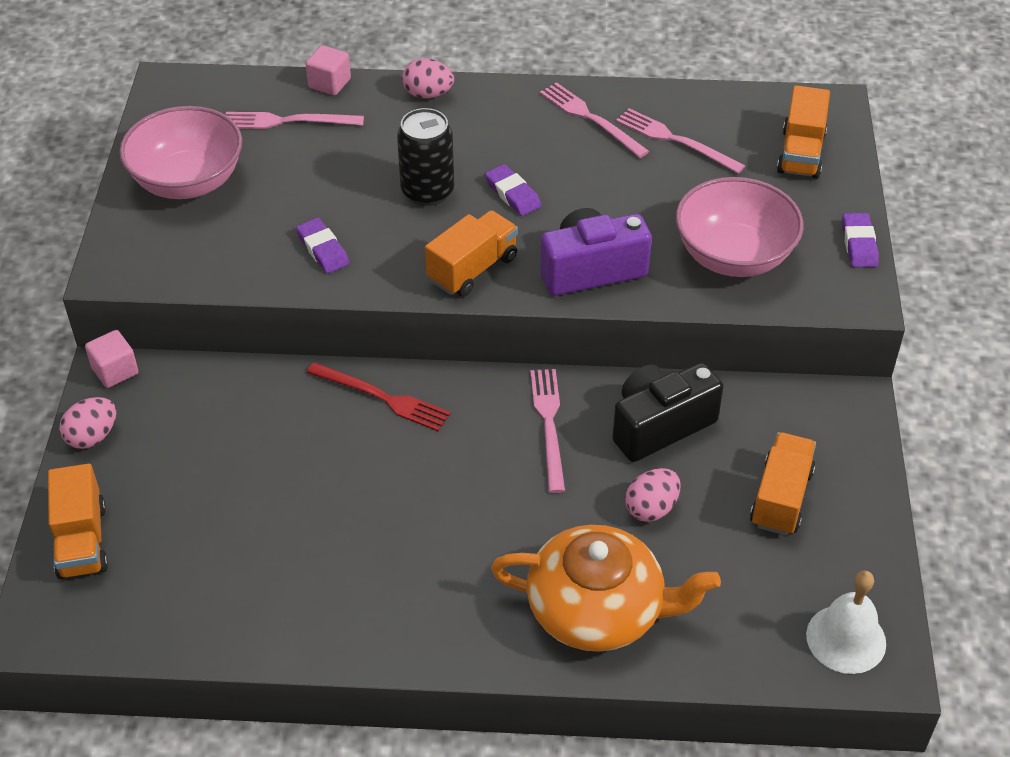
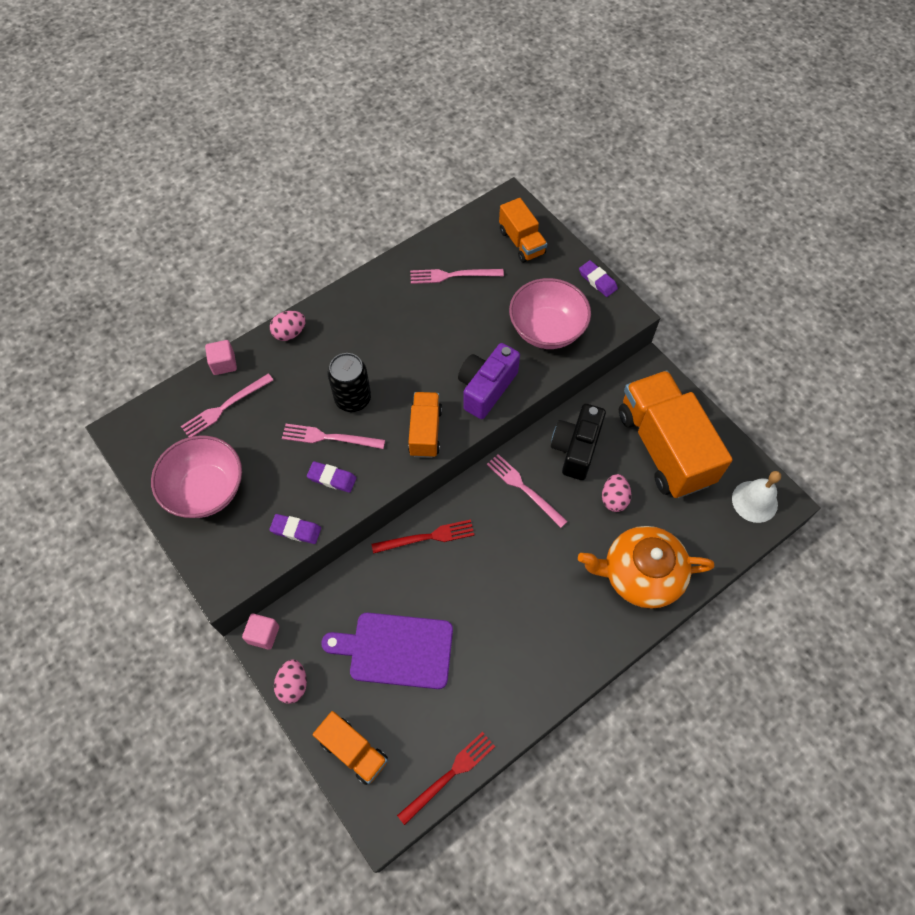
camera: 40 degrees left, 15 degrees up
purple eraser [485,164,541,216] -> purple eraser moved to [269,514,321,544]
orange teapot [491,525,721,652] -> orange teapot turned 150 degrees counterclockwise [578,526,715,609]
pink fork [540,82,649,158] -> pink fork moved to [282,424,385,449]
orange truck [750,432,816,535] -> orange truck [619,370,733,498], size x1.95
none -> purple cutting board [322,613,453,689]
none -> red fork [397,732,495,825]

